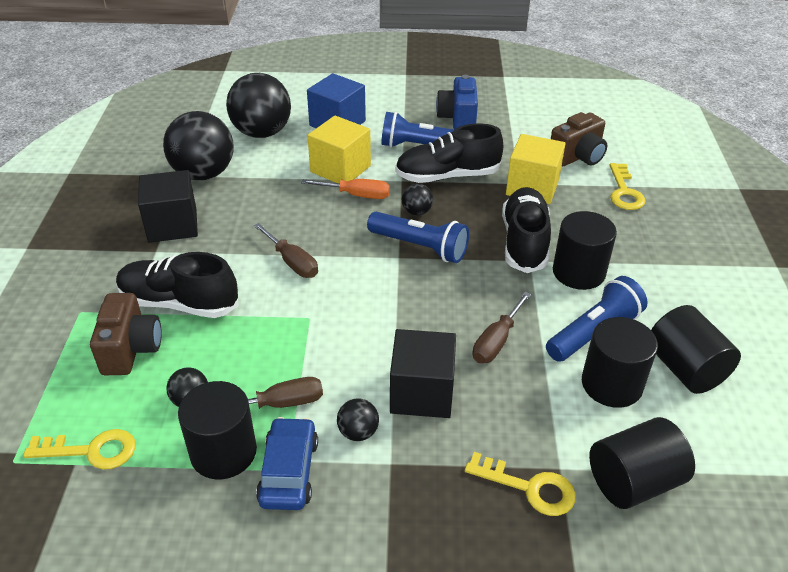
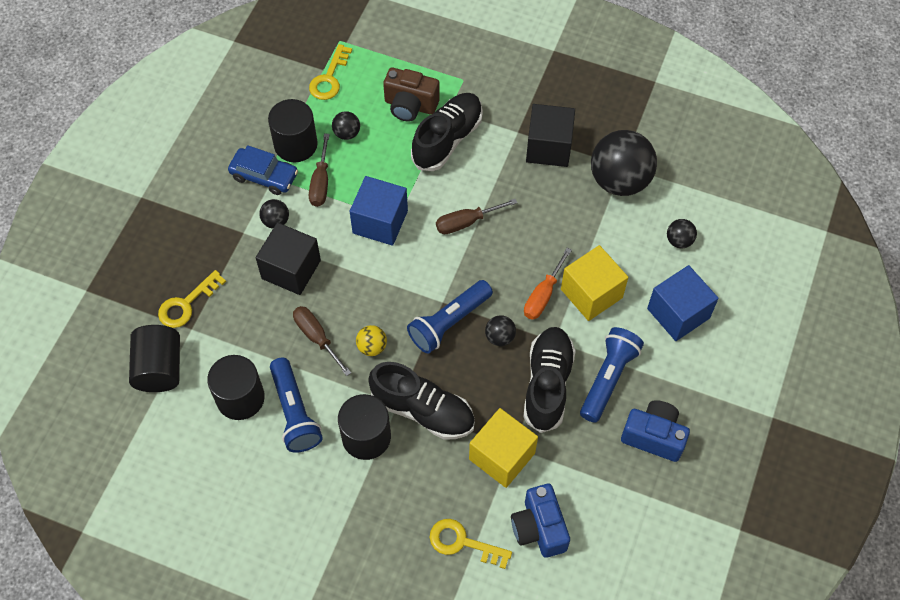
camera: 110 degrees right, 20 degrees up
black ball [226,73,291,138] -> black ball [667,219,697,248], size x0.45
brown camera [551,112,608,166] -> blue camera [511,484,570,558]
black cylinder [651,305,741,394] -> none
none -> blue cube [350,176,408,246]
none -> yellow ball [356,325,387,356]

